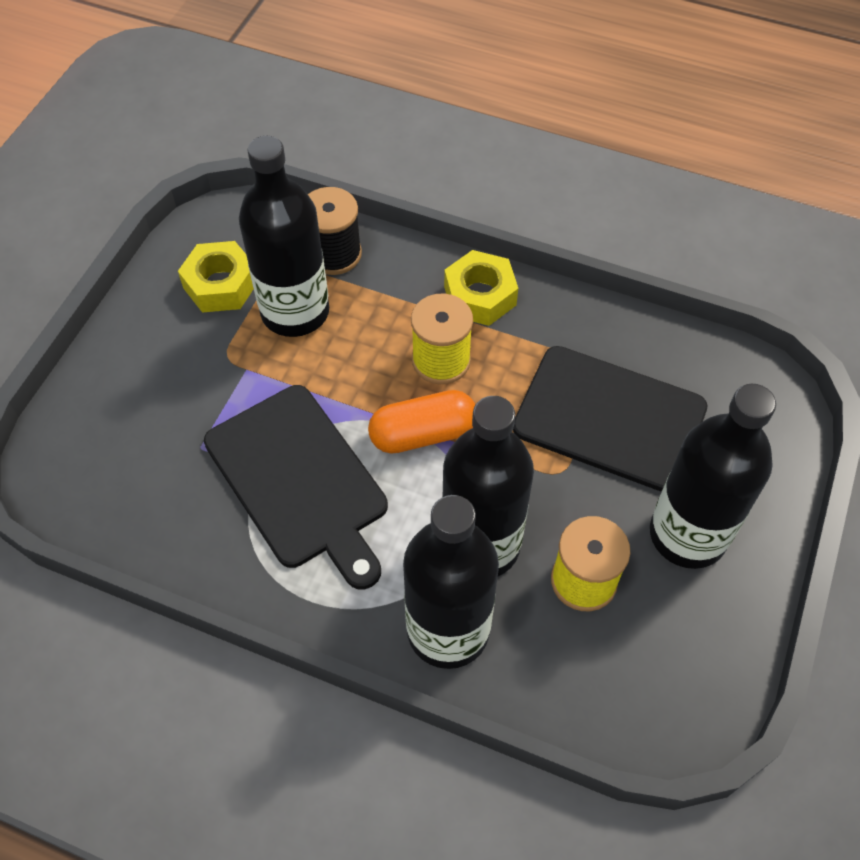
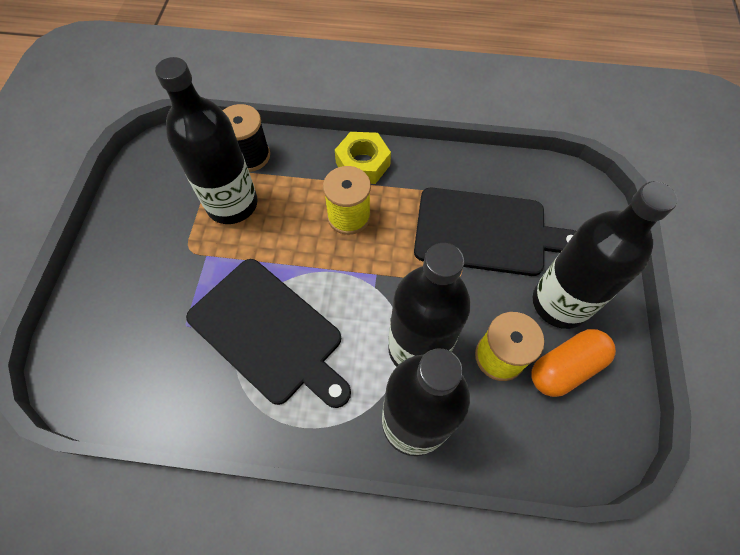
camera: 15 degrees left, 5 degrees up
yellow nut [178,241,254,313] -> none
orange capsule [368,390,475,454] -> orange capsule moved to [531,329,616,397]

